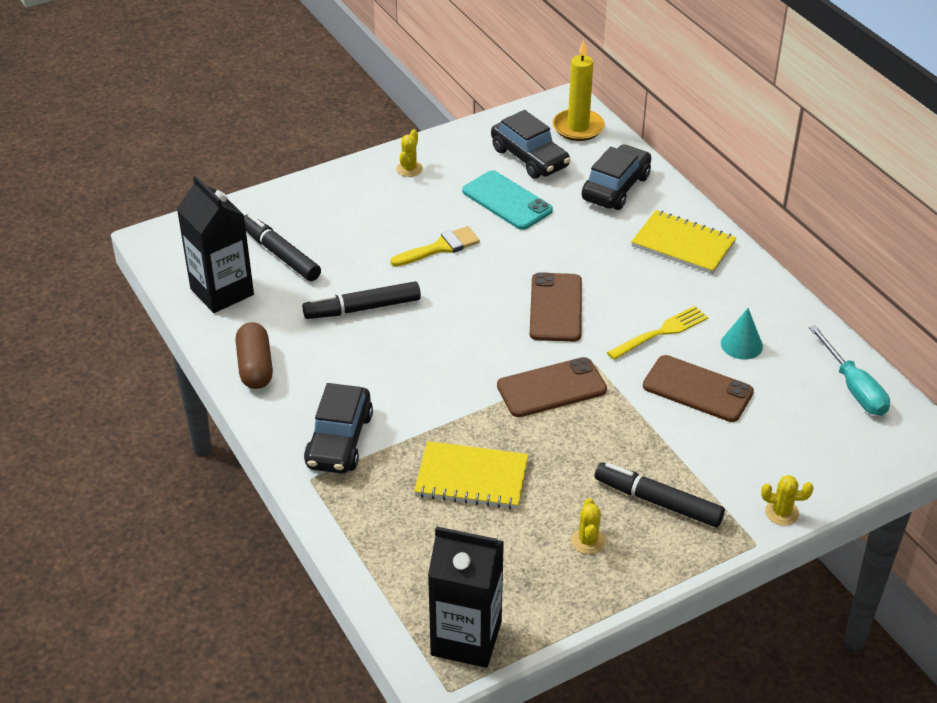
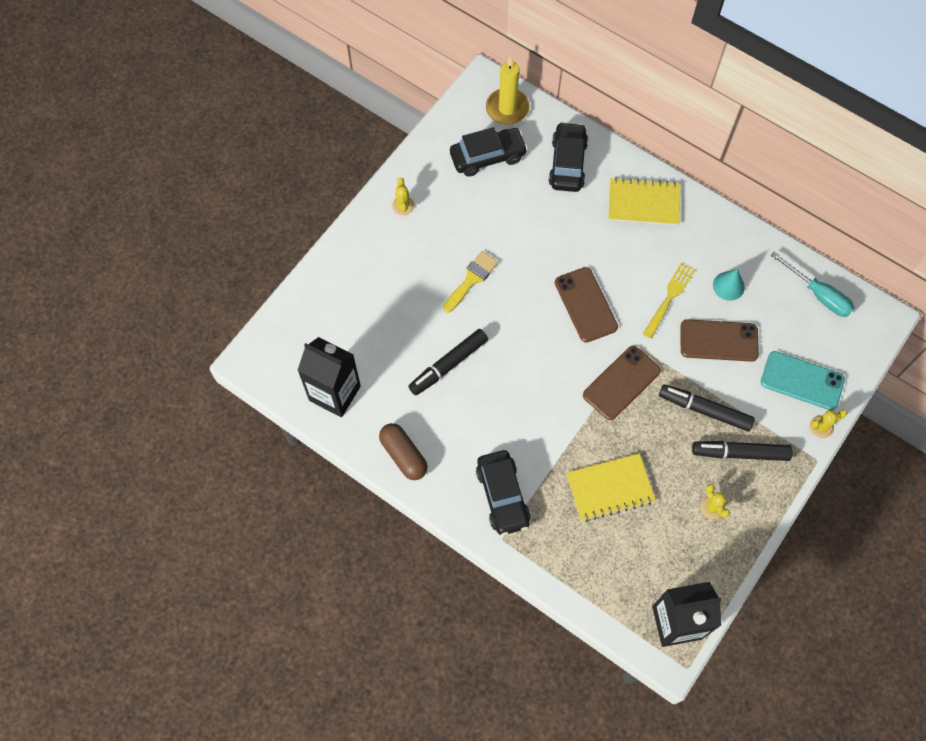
camera: 25 degrees left, 25 degrees up
black marker [244,214,321,281] -> black marker moved to [659,384,755,431]
turquoise phone [462,170,553,230] -> turquoise phone moved to [761,351,845,410]
black car [491,110,571,179] -> black car turned 45 degrees counterclockwise [450,127,528,177]

